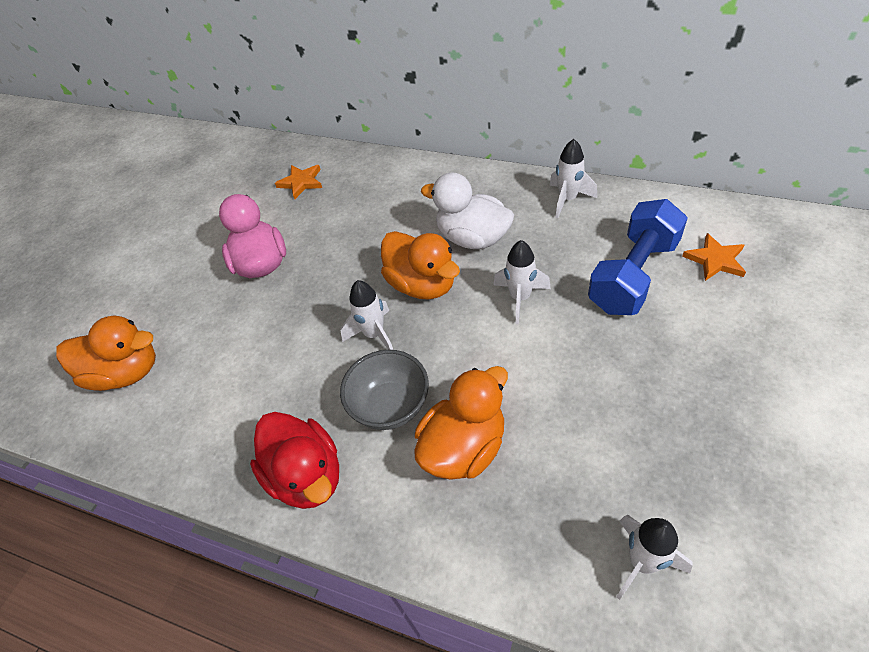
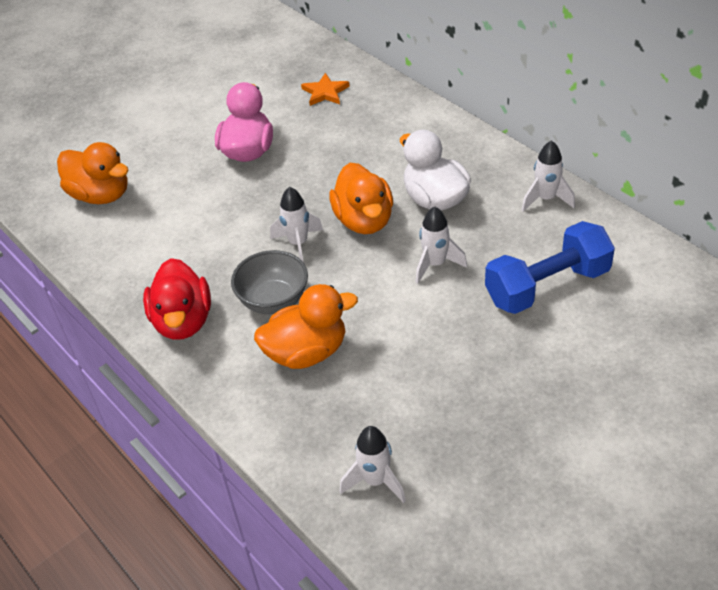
camera: 25 degrees right, 5 degrees down
orange star [682,233,746,281] -> none

